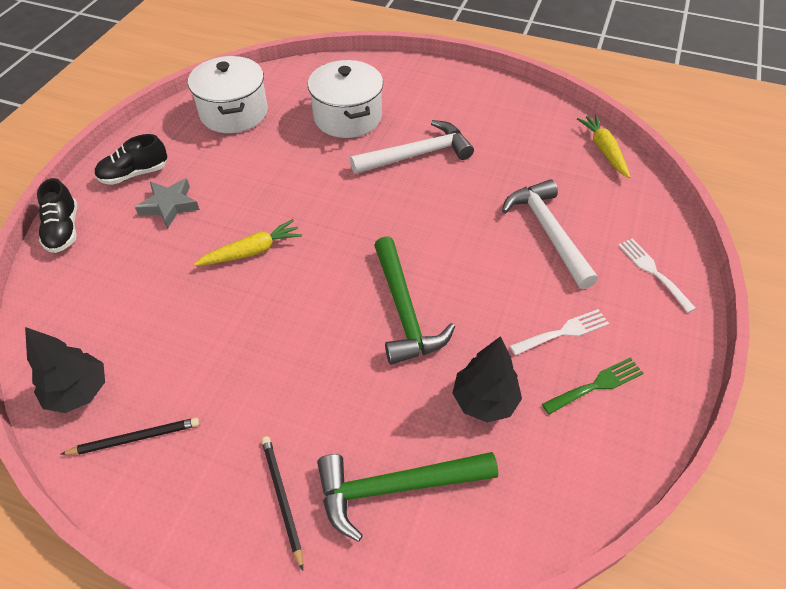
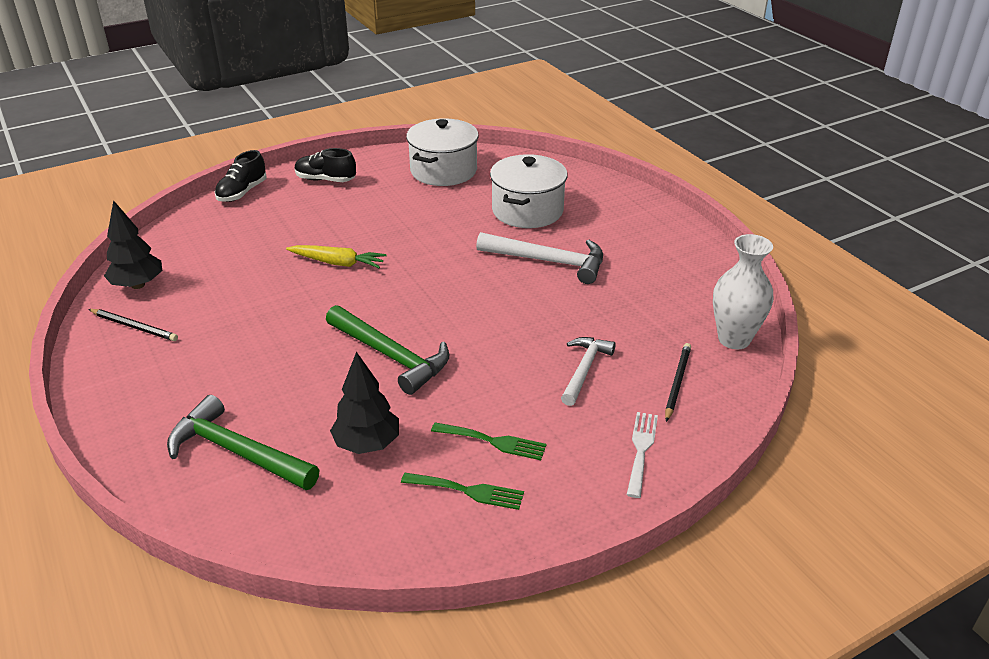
camera: 40 degrees right, 15 degrees down
grey star [135,178,200,228] -> none
black pencil [261,436,303,571] -> black pencil moved to [665,343,691,422]
green hammer [374,237,455,365] -> green hammer turned 75 degrees counterclockwise [326,305,450,395]
white hammer [502,179,598,289] -> white hammer [561,337,616,406], size x0.66
white fork [510,309,609,356] -> green fork [431,423,547,460]
yellow carrot [577,115,630,178] -> white vase [713,234,774,349]

